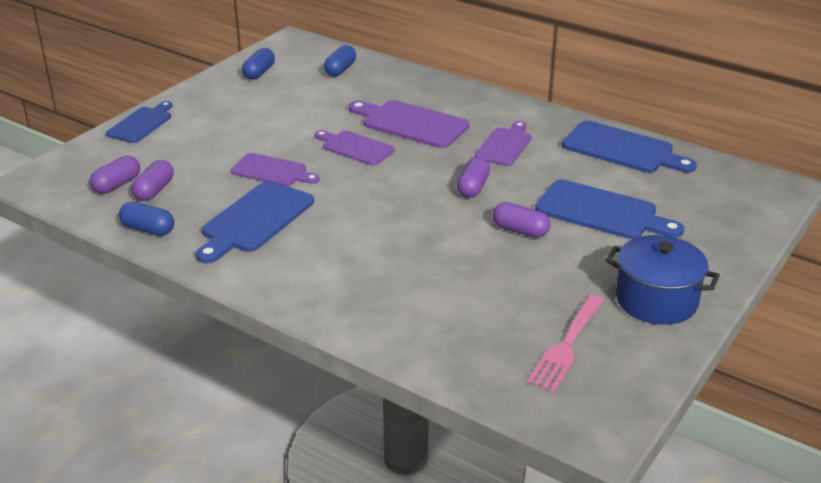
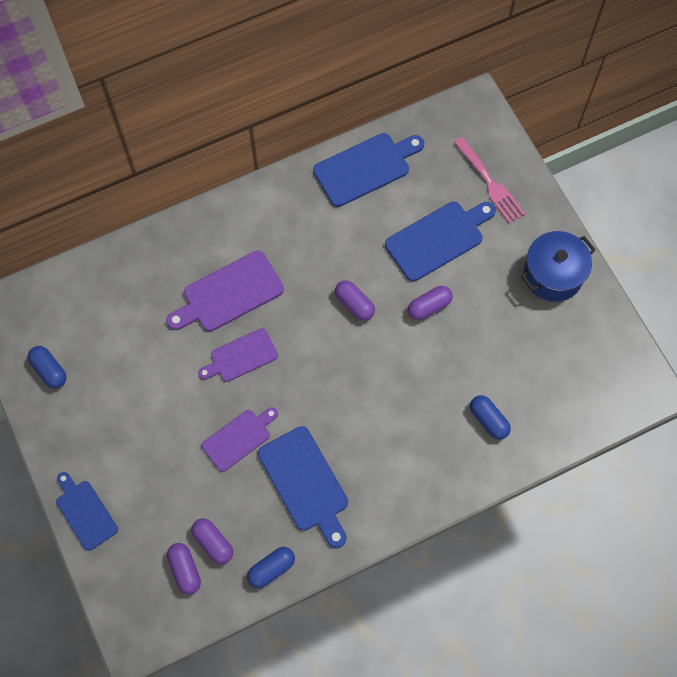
camera: 60 degrees left, 35 degrees up
blue capsule [324,45,356,76] -> blue capsule moved to [470,395,511,440]
purple cutting board [475,121,532,166] -> none
pink fork [527,294,604,393] -> pink fork moved to [454,137,525,224]

